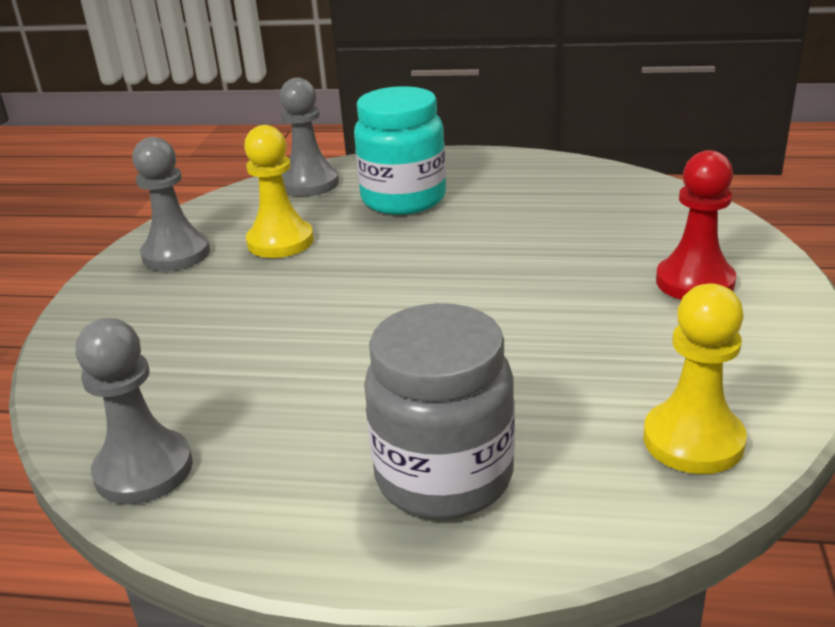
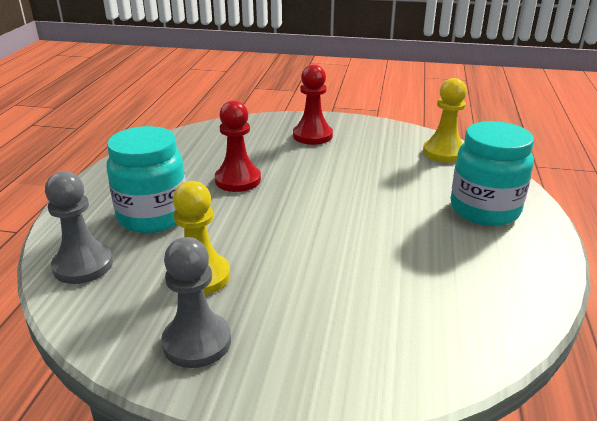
camera: 90 degrees left, 0 degrees up
grey pawn [76,318,193,505] -> none
grey jar [364,303,515,519] -> turquoise jar [451,121,534,226]
none -> red pawn [215,100,261,192]

